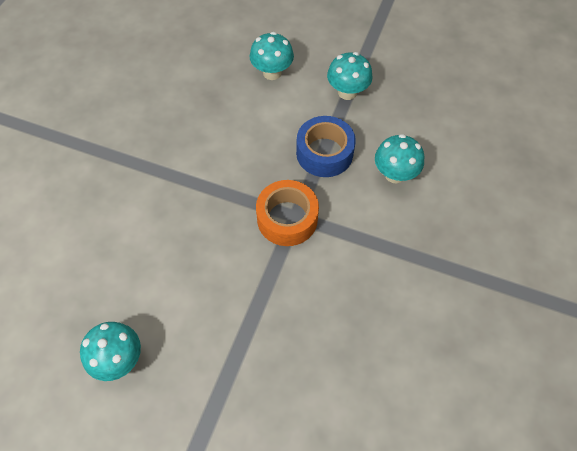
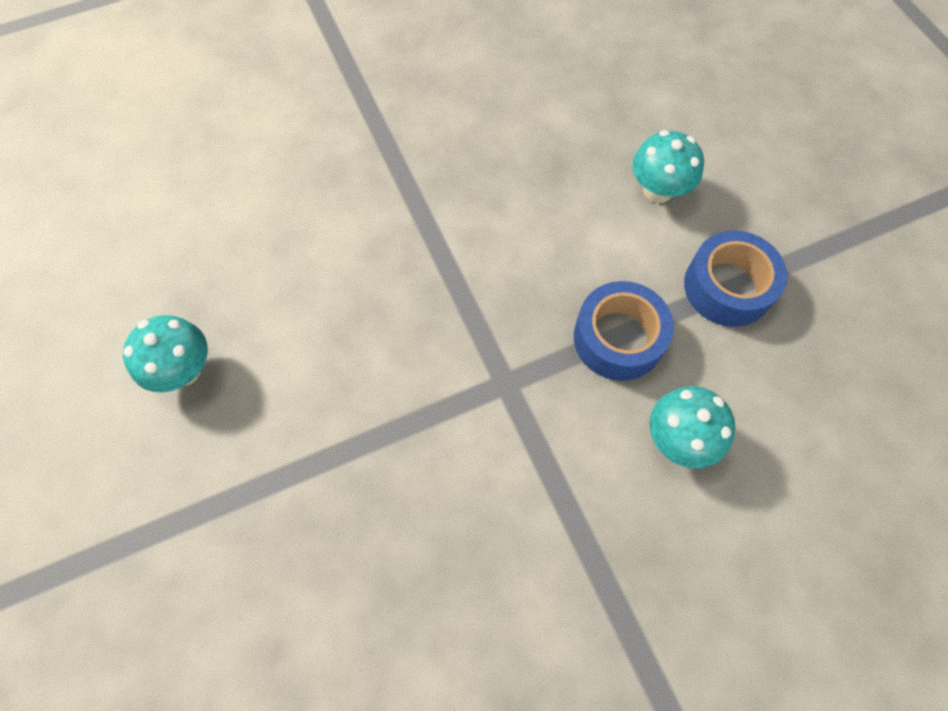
camera: 45 degrees right, 5 degrees up
orange tape [256,180,319,246] -> none
turquoise mushroom [327,52,373,100] -> blue tape [684,230,787,327]

